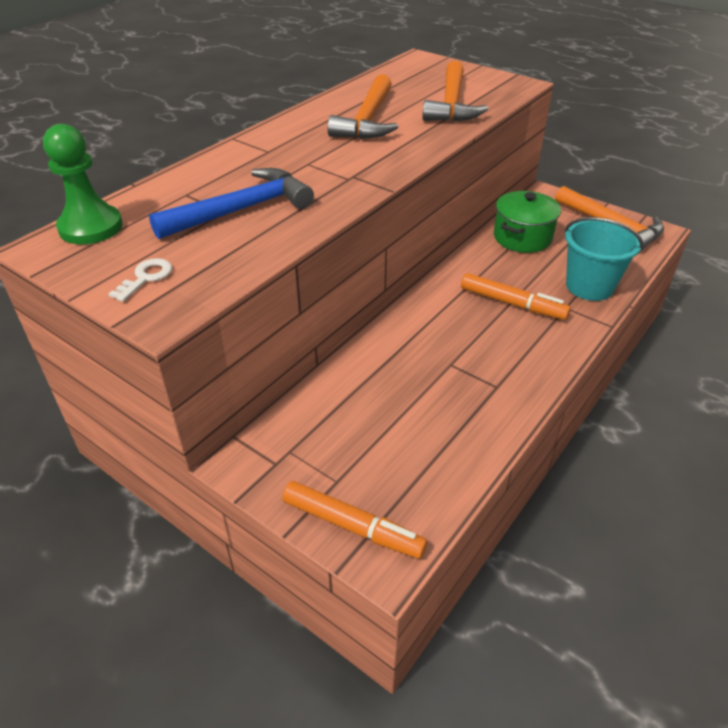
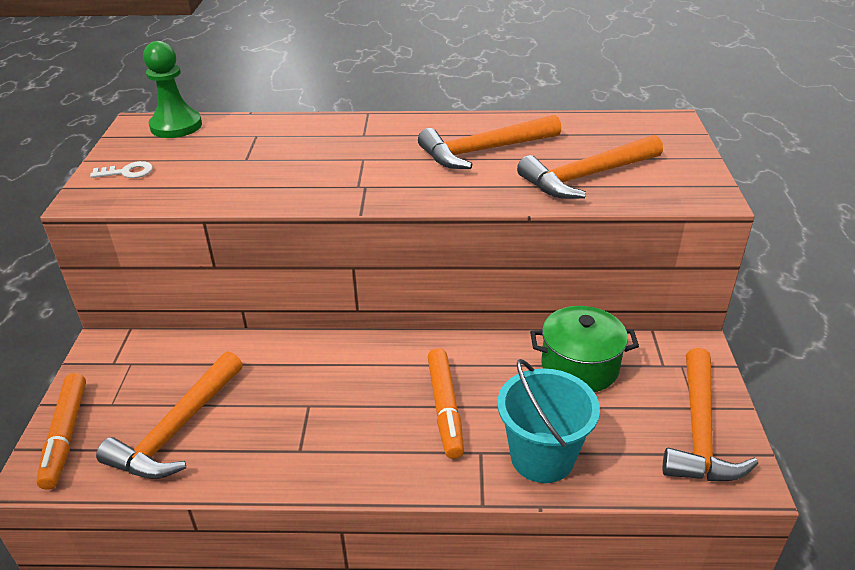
camera: 55 degrees right, 5 degrees down
blue hammer [149,168,314,239] -> none
none -> orange hammer [96,351,243,479]

